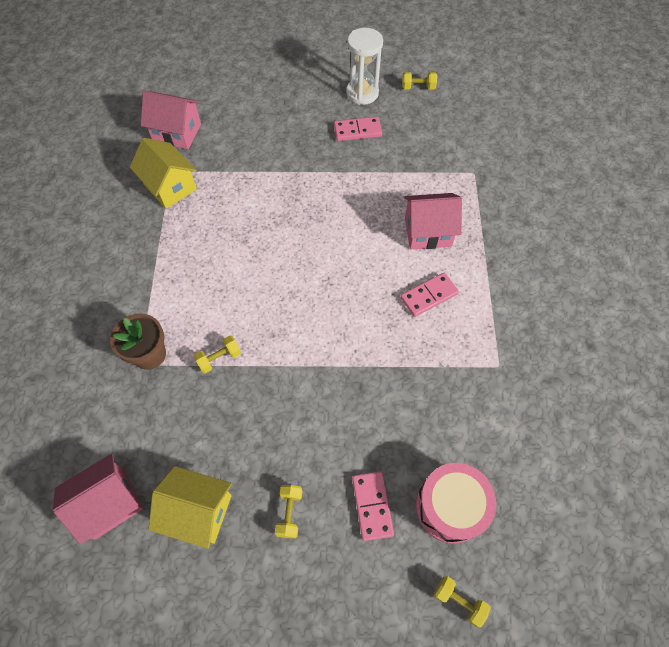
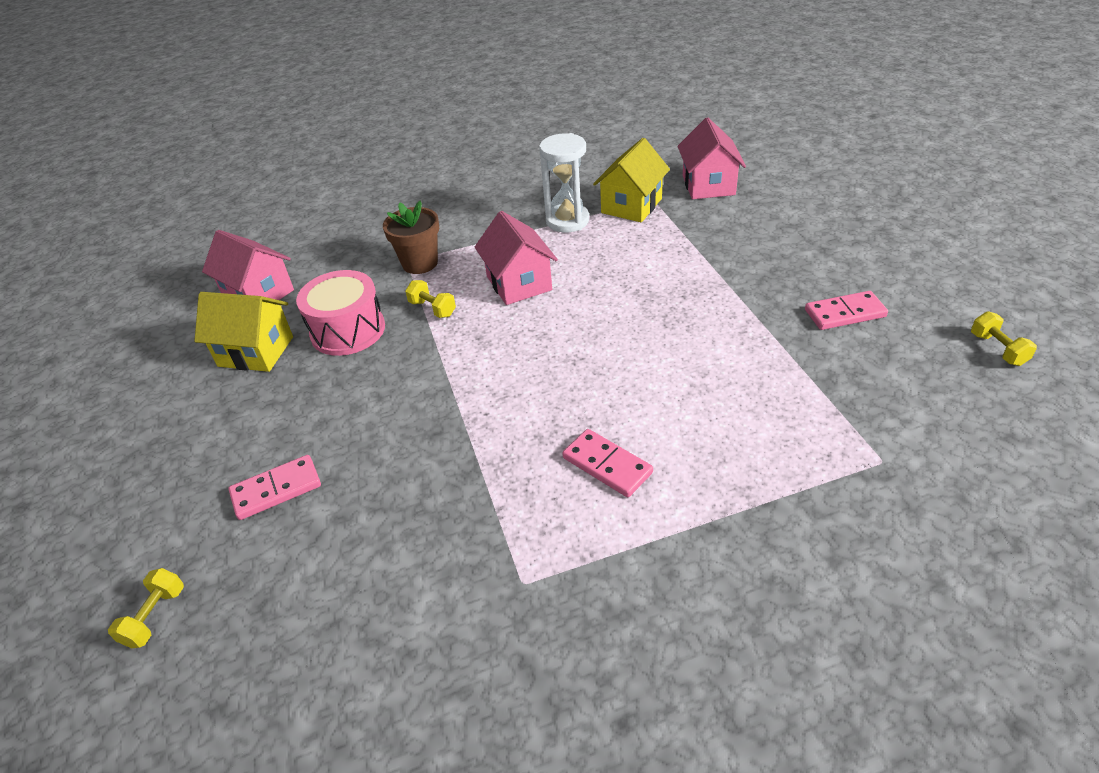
camera: 75 degrees right, 20 degrees down
yellow house [149,466,232,549] -> yellow house turned 75 degrees counterclockwise [194,292,293,372]
yellow dumbbell [275,485,302,538] -> none
pink domino [334,117,382,141] -> pink domino turned 75 degrees counterclockwise [805,291,888,330]
white hourglass [346,28,383,105] -> white hourglass moved to [539,133,589,233]
pink house [404,193,462,249] -> pink house moved to [475,211,558,305]
pink drum [416,463,496,544] -> pink drum moved to [296,270,385,356]

